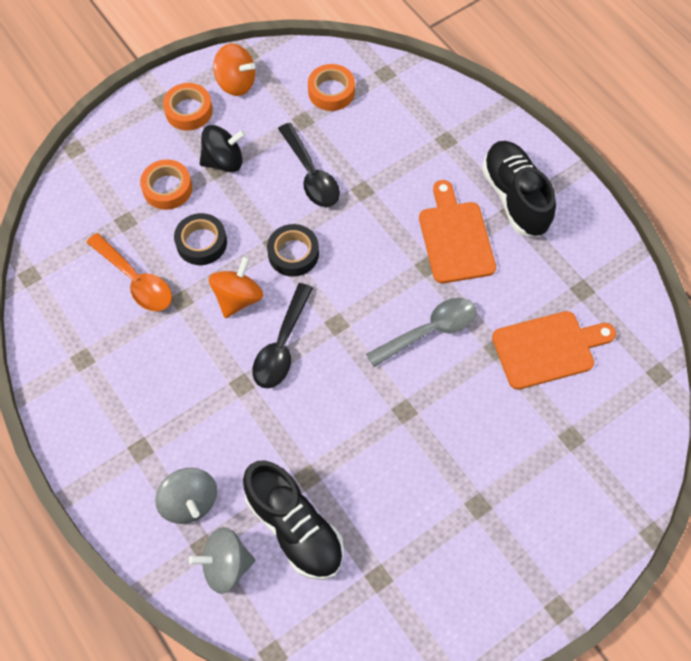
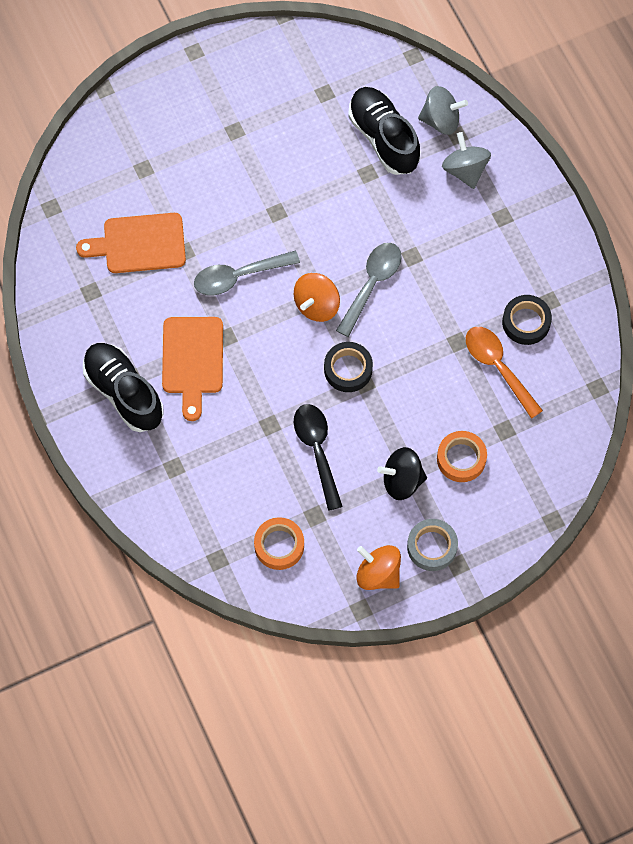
camera: 170 degrees left, 5 degrees up
orange tape [163,83,213,131] -> grey tape [407,519,458,571]
black tape [174,213,227,265] -> black tape moved to [502,295,552,345]
orange spinning top [209,256,263,318] -> orange spinning top moved to [294,273,340,322]
black spoon [252,283,313,388] -> grey spoon [336,243,402,337]
black shoe [482,141,556,237] -> black shoe turned 150 degrees clockwise [83,343,163,432]

